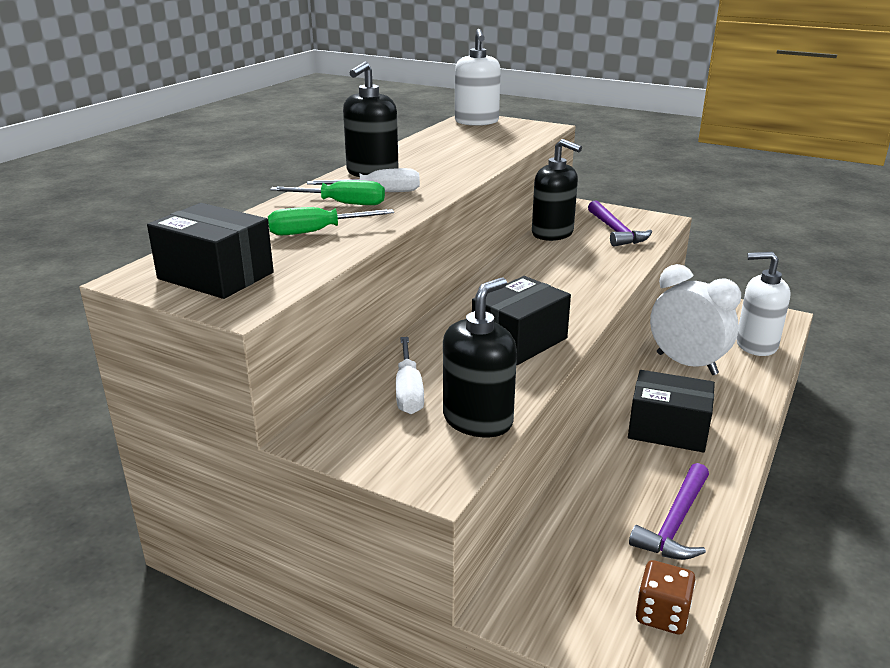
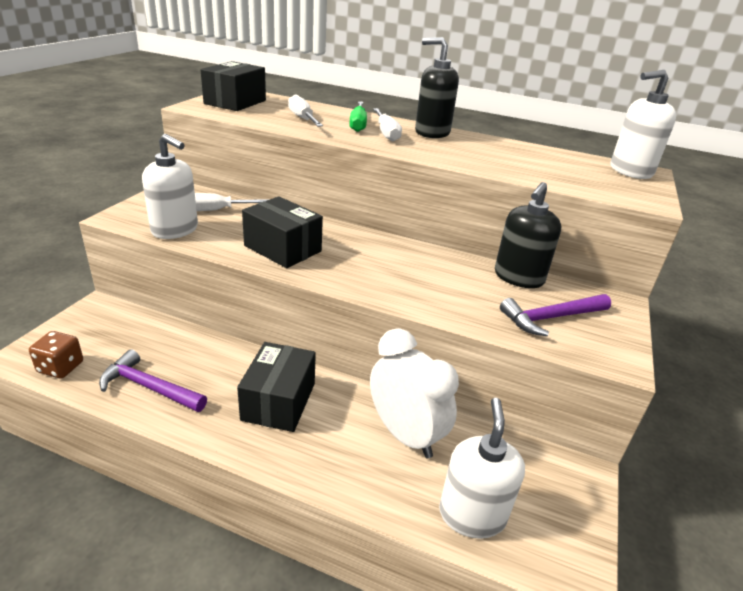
camera: 80 degrees right, 5 degrees up
green screwdriver [268,207,394,235] -> white screwdriver [288,94,323,126]
black soap dispenser [443,278,517,437] -> white soap dispenser [142,134,198,239]
white clock [650,264,741,375] -> white clock turned 75 degrees counterclockwise [370,328,459,458]

